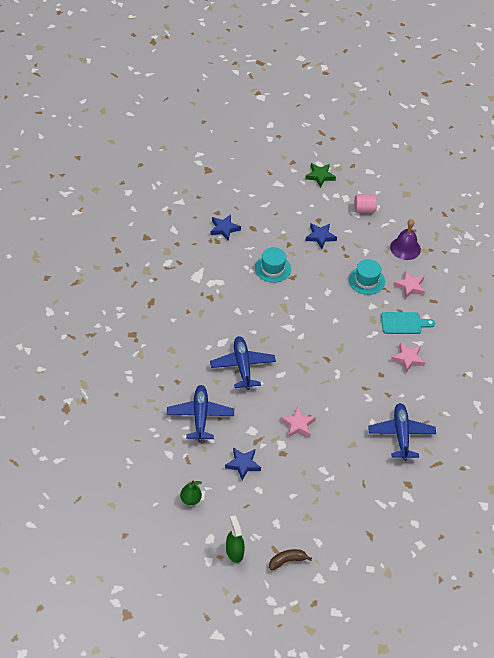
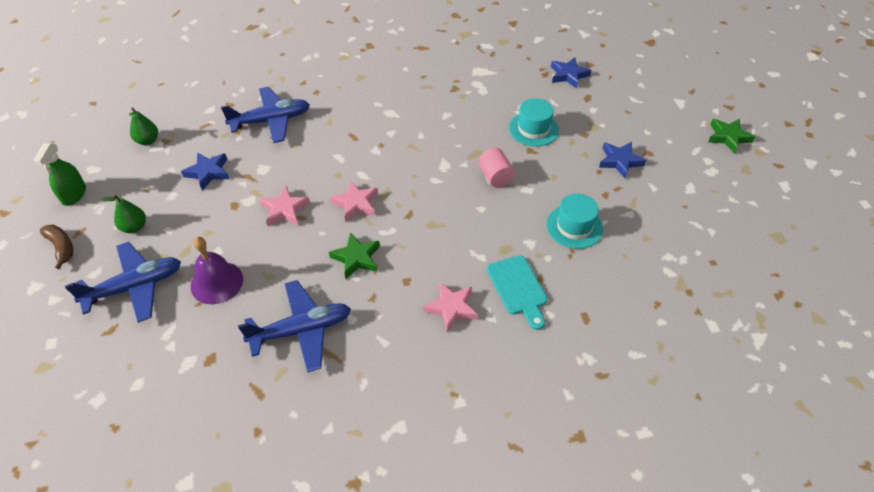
camera: 75 degrees right, 0 degrees up
blue plane [210,336,276,390] -> blue plane moved to [65,242,181,323]
green spray bottle [226,515,245,563] -> green spray bottle turned 135 degrees clockwise [33,143,86,206]
pink cylinder [354,194,377,213] -> pink cylinder moved to [479,148,515,188]
purple bell [390,219,421,260] -> purple bell moved to [191,237,243,304]
pink star [393,270,425,299] -> pink star moved to [330,180,378,222]
none -> green pear [101,194,146,233]
none -> green star [329,232,380,279]

